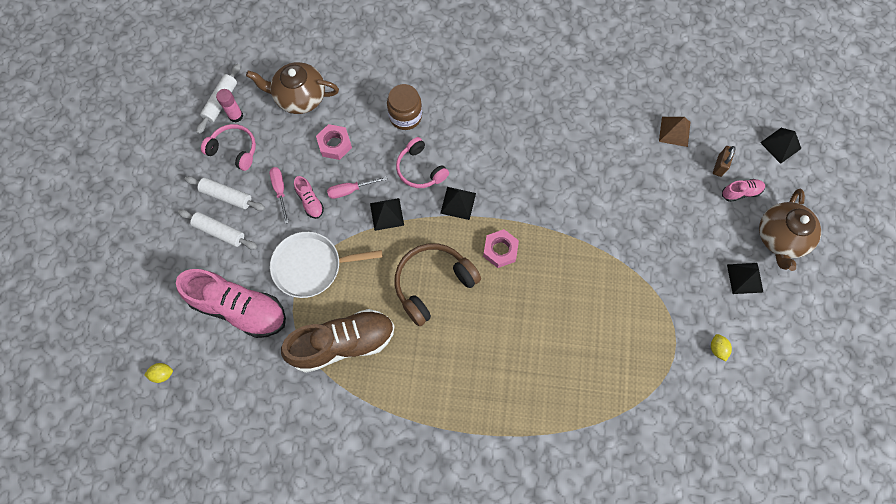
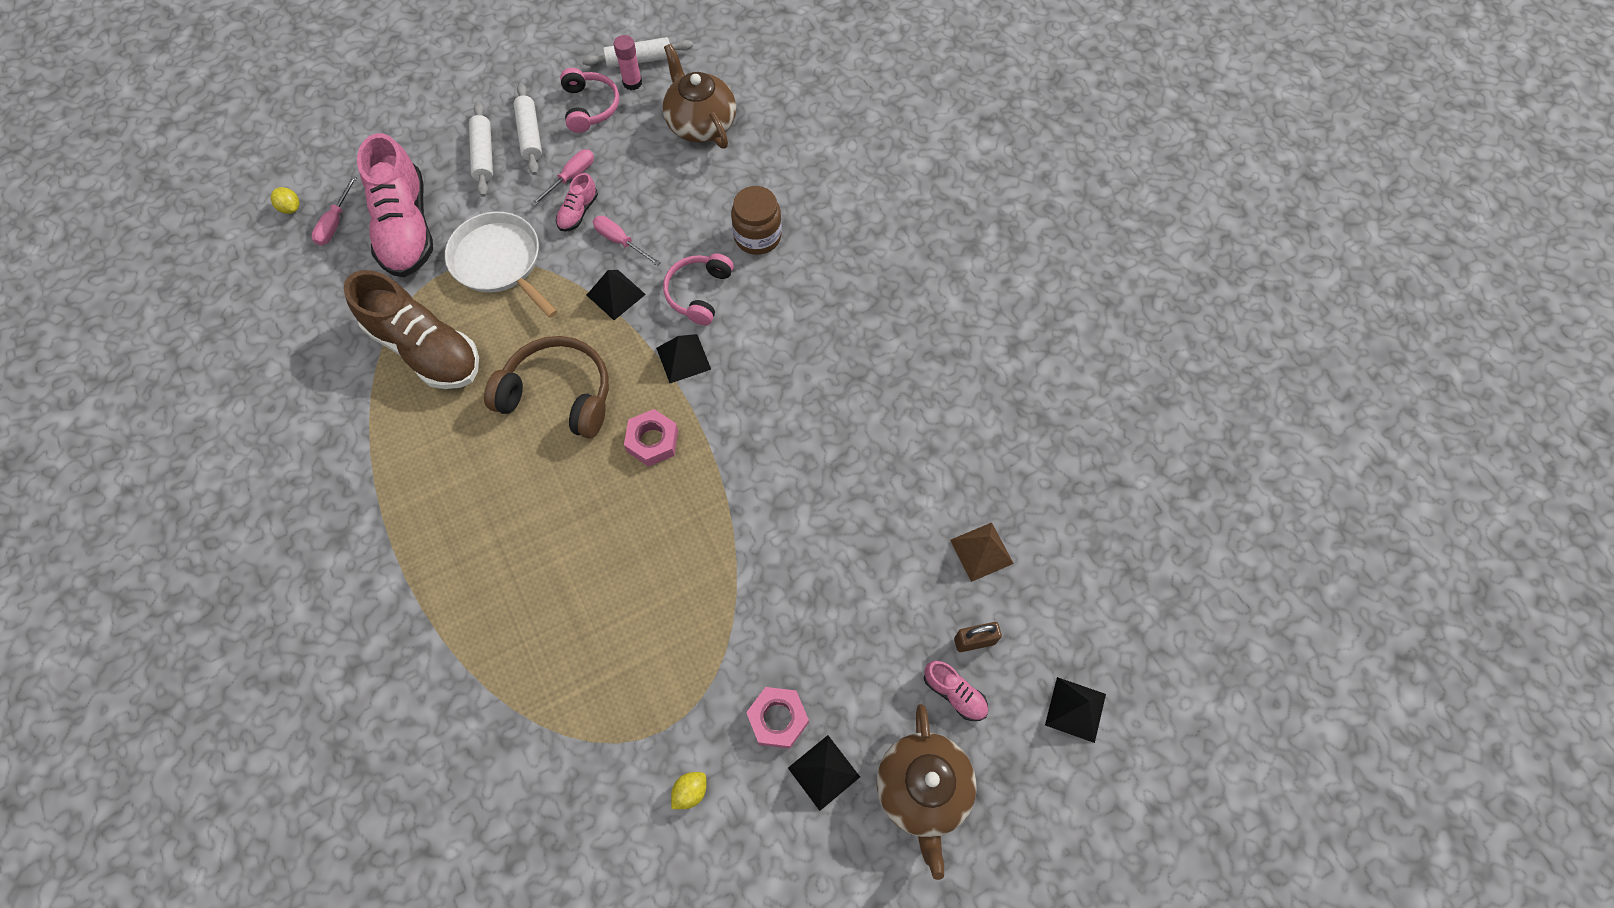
camera: 55 degrees right, 5 degrees down
pink nut [316,124,352,160] -> pink nut moved to [746,687,809,749]
brown teapot [759,189,821,271] -> brown teapot turned 75 degrees counterclockwise [876,704,976,880]
none -> pink screwdriver [311,176,357,245]

